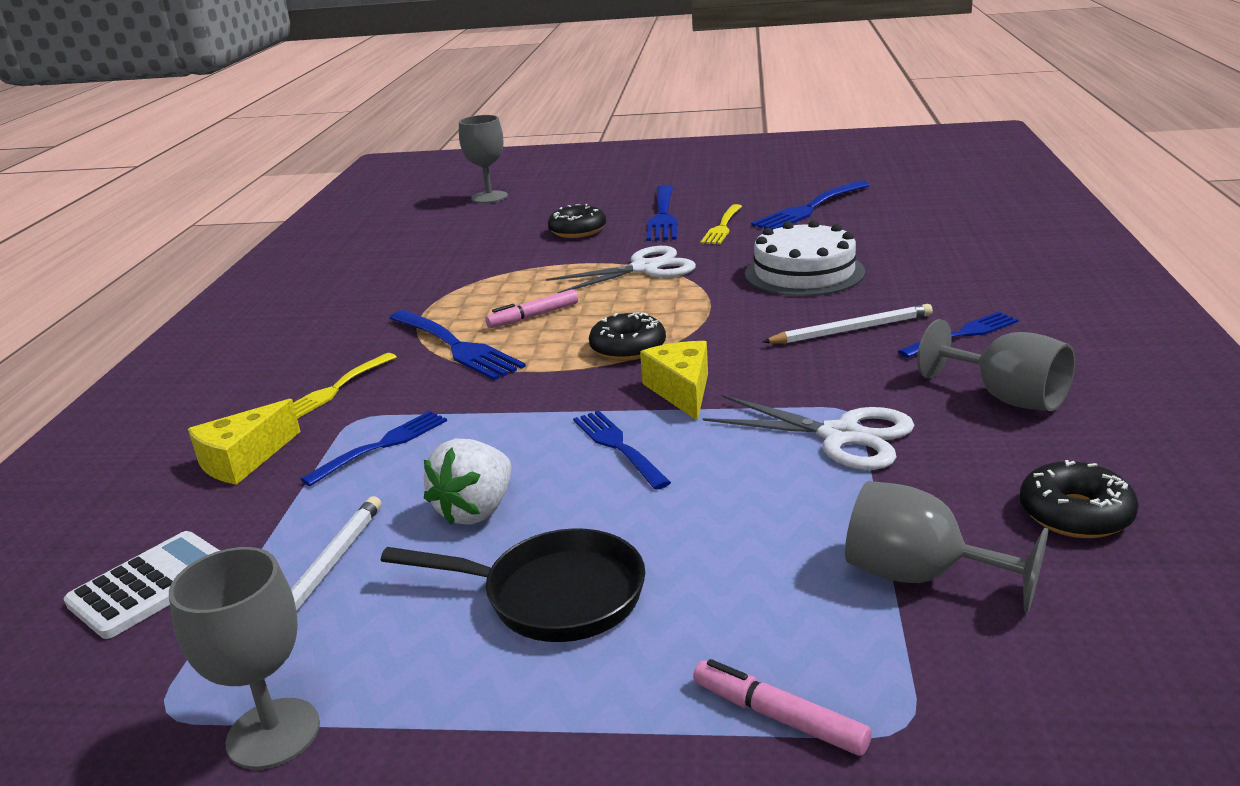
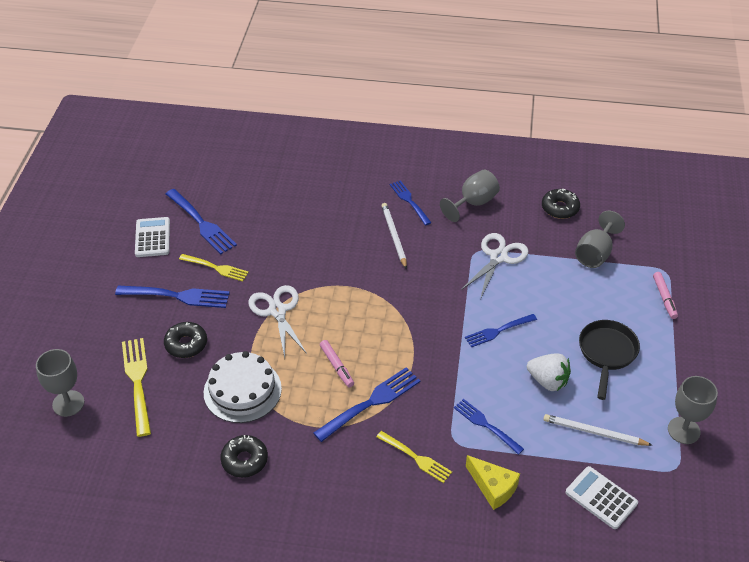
camera: 90 degrees left, 20 degrees up
black donut [589,312,666,361] -> black donut moved to [220,435,268,478]
yellow cheese [640,341,708,421] -> none
pink marker [693,659,872,756] -> pink marker turned 45 degrees counterclockwise [653,272,678,319]
white cake [745,220,865,296] -> white cake moved to [204,351,282,423]
none -> yellow fork [122,338,151,437]
none -> white calculator [135,217,170,257]

